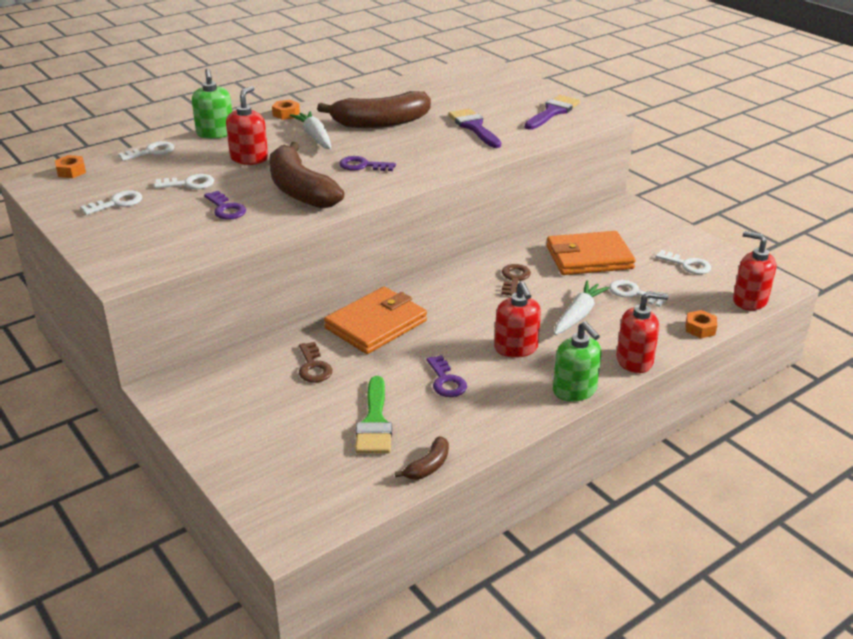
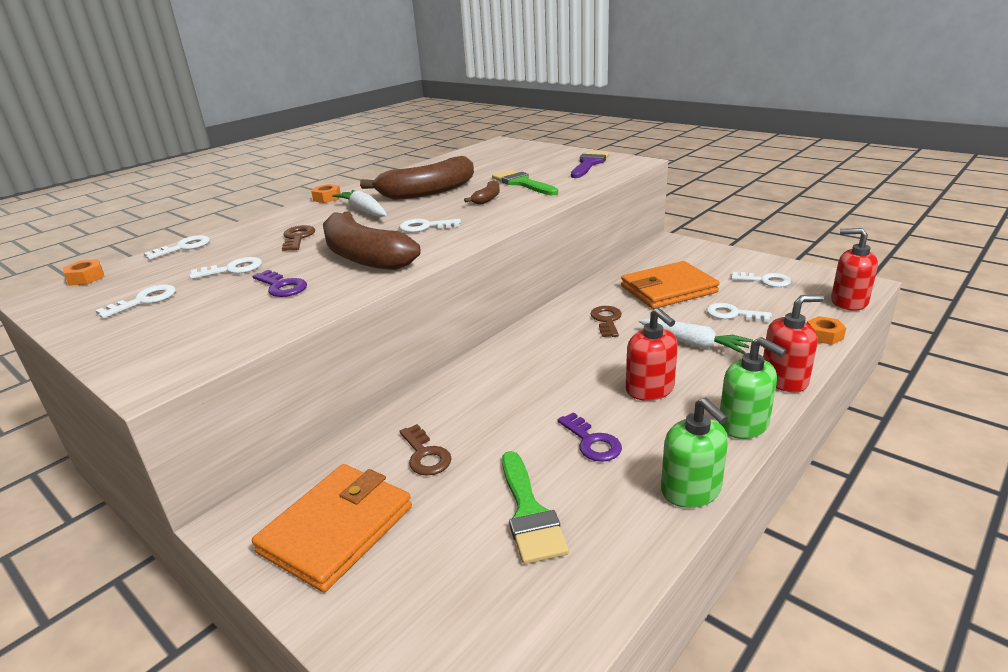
camera: 10 degrees left, 5 degrees down
green soap dispenser [192,68,232,139] -> green soap dispenser moved to [661,398,728,508]
red soap dispenser [226,86,268,165] -> brown key [282,225,315,251]
orange wallet [324,287,427,354] -> orange wallet moved to [252,464,412,592]
purple key [339,156,396,171] -> white key [399,219,461,232]
brown banana [395,436,449,480] -> brown banana moved to [464,180,500,205]
purple brush [448,108,501,148] -> green brush [492,170,558,195]
white carrot [554,281,609,335] -> white carrot turned 105 degrees clockwise [639,318,753,354]

